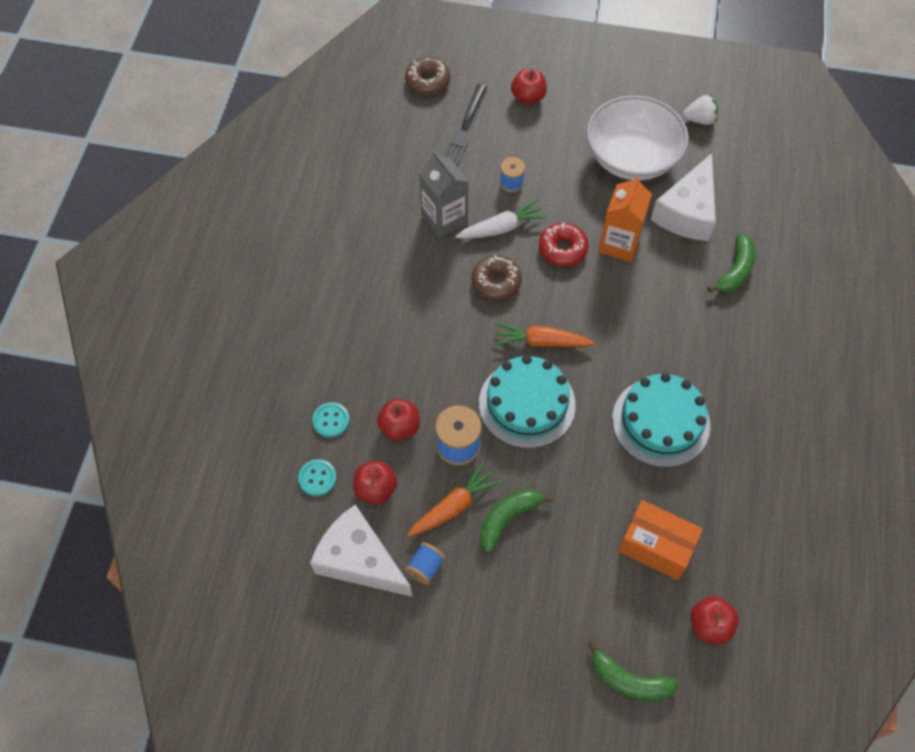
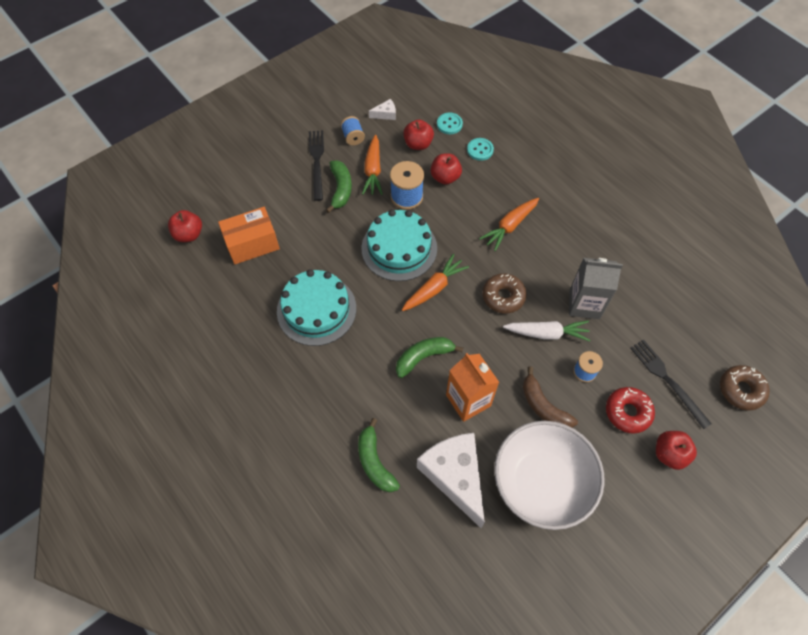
camera: 130 degrees right, 0 degrees up
white cheese [310,504,412,597] -> white cheese [369,99,396,120], size x0.41
white carrot [455,199,547,239] -> white carrot turned 105 degrees counterclockwise [503,321,591,341]
red donut [539,223,589,267] -> red donut moved to [606,387,655,434]
green banana [588,641,679,701] -> green banana moved to [396,337,463,378]
white strawberry [683,94,718,125] -> none
none -> black fork [309,130,324,201]
none -> orange carrot [479,198,539,251]
none -> brown banana [522,366,578,428]

